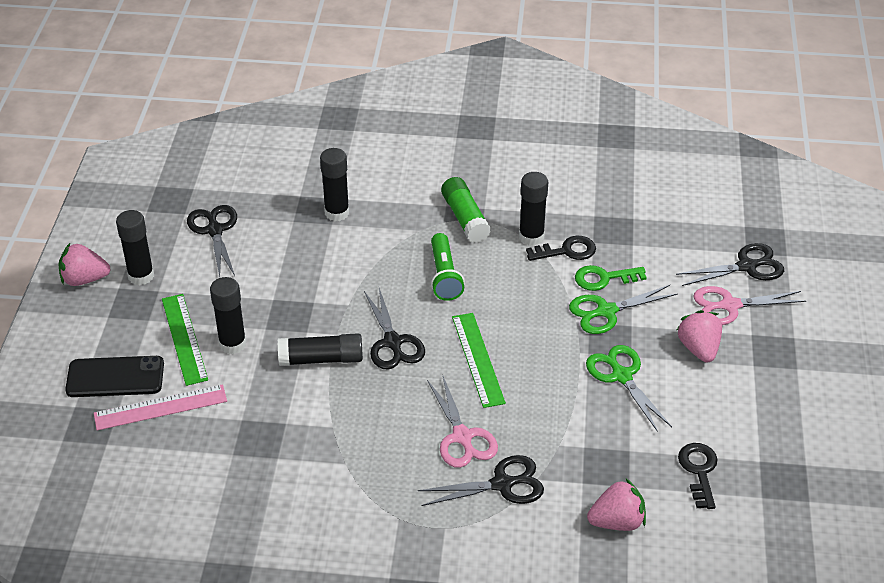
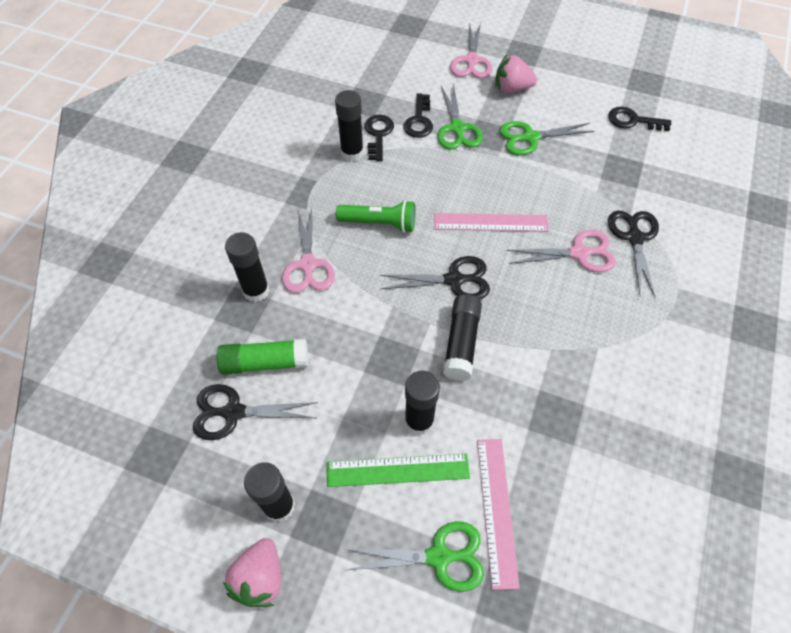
camera: 75 degrees left, 15 degrees up
black phone [65,356,164,397] -> green scissors [345,521,484,592]
green glue stick [441,177,491,243] -> green glue stick moved to [217,339,308,375]
green ruler [452,313,506,408] -> pink ruler [434,213,549,232]
green key [575,265,647,291] -> black key [403,93,433,138]
pink strawberry [587,479,646,531] -> none
black scissors [676,243,784,286] -> none
none -> pink scissors [282,207,335,293]

